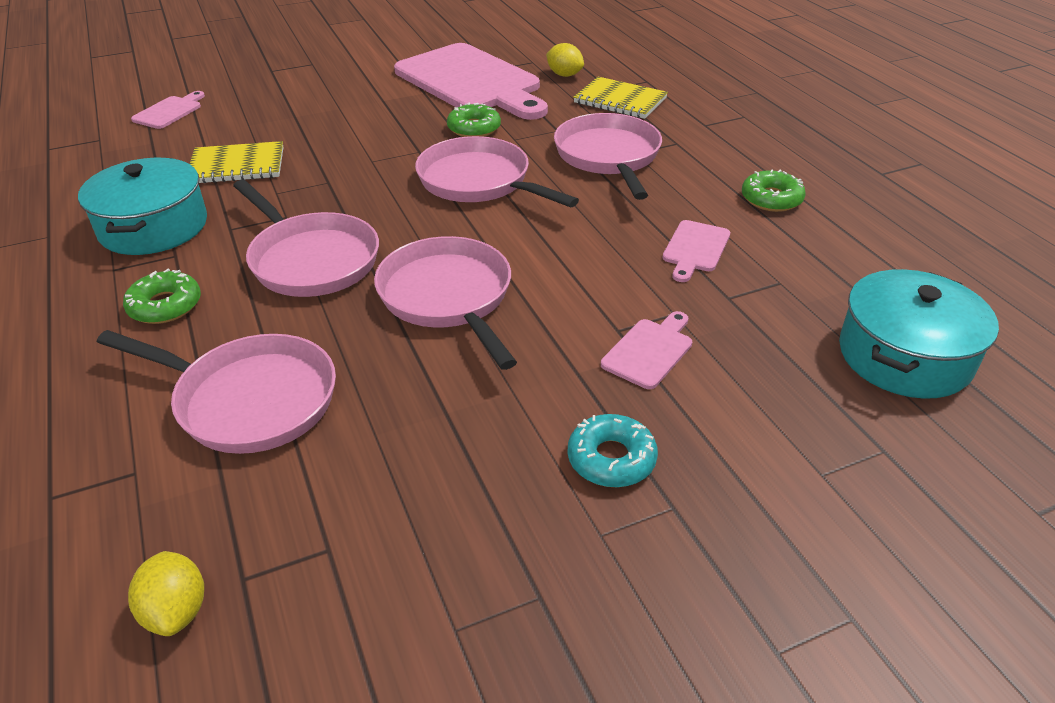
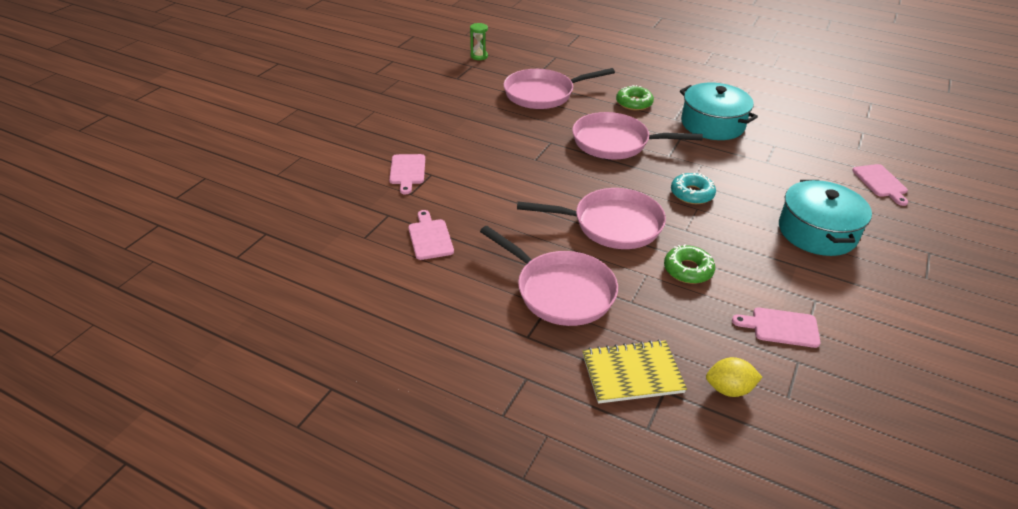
camera: 140 degrees right, 0 degrees up
yellow lemon [128,551,204,636] -> green hourglass [470,23,488,60]
yellow notebook [190,141,284,183] -> none
pink pan [374,236,517,370] -> none
pink cutting board [394,43,548,120] -> pink cutting board [732,308,820,348], size x0.41
turquoise donut [568,414,658,487] -> turquoise donut moved to [671,173,716,204]
green donut [742,169,806,212] -> none
turquoise pot [839,269,999,399] -> turquoise pot moved to [779,180,872,256]

